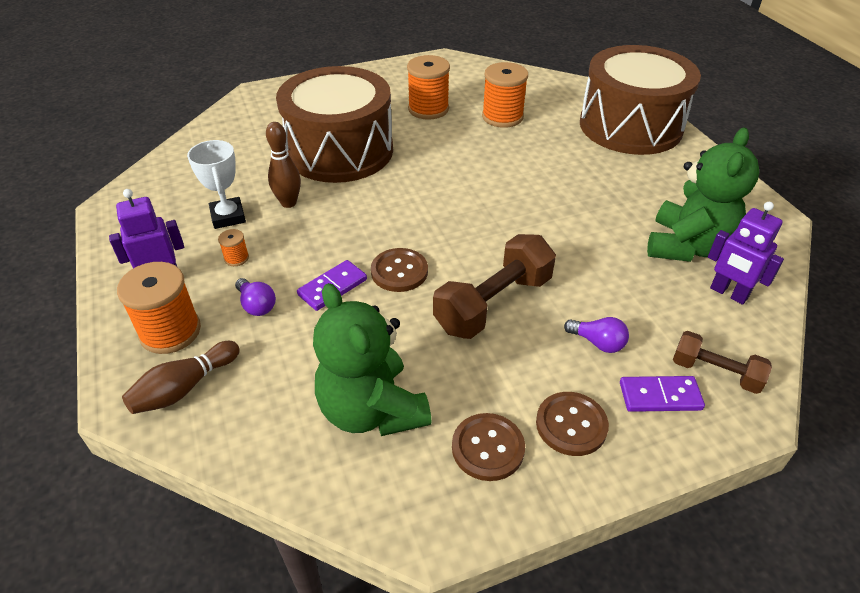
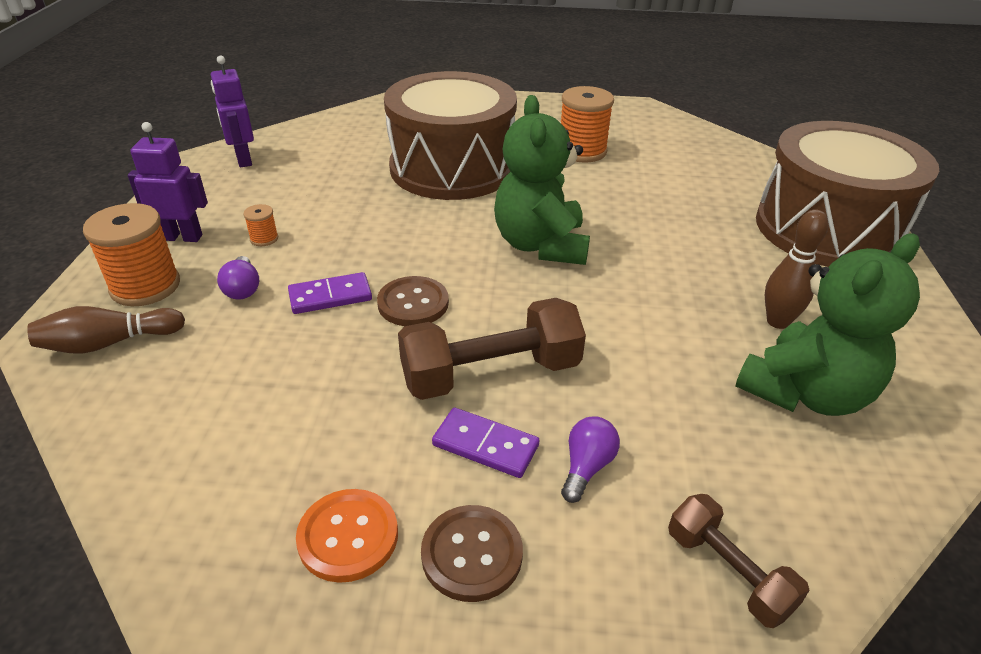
camera: 25 degrees right, 5 degrees down
white trophy [187,140,246,229] -> none
brown bowling pin [266,122,301,208] -> brown bowling pin moved to [765,209,828,329]
green teddy bear [313,283,432,436] -> green teddy bear moved to [494,95,590,265]
brown button [452,413,525,481] -> orange button [296,489,398,583]
orange spool [482,62,528,128] -> none
purple light bulb [564,317,629,353] -> purple light bulb turned 120 degrees counterclockwise [561,416,620,503]
purple domino [620,376,705,412] -> purple domino moved to [432,408,539,478]
purple robot [708,202,784,305] -> purple robot moved to [211,56,254,167]

